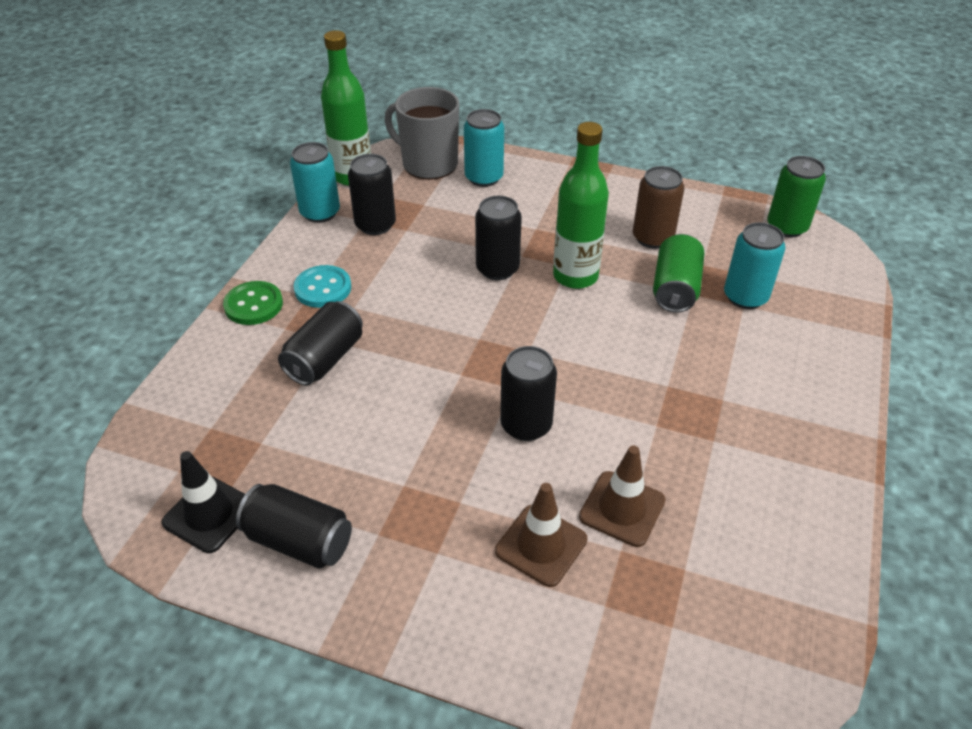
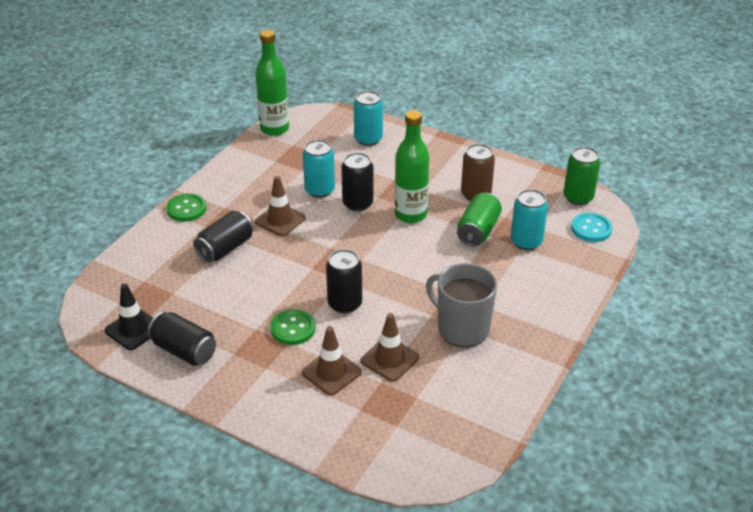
camera: 10 degrees right, 5 degrees down
turquoise can [290,142,340,223] -> turquoise can moved to [303,139,335,198]
turquoise button [294,265,351,308] -> turquoise button moved to [571,212,612,242]
black can [348,154,396,235] -> none
grey mug [384,87,459,180] -> grey mug moved to [426,263,497,347]
none -> brown traffic cone [255,176,306,236]
none -> green button [270,309,316,345]

